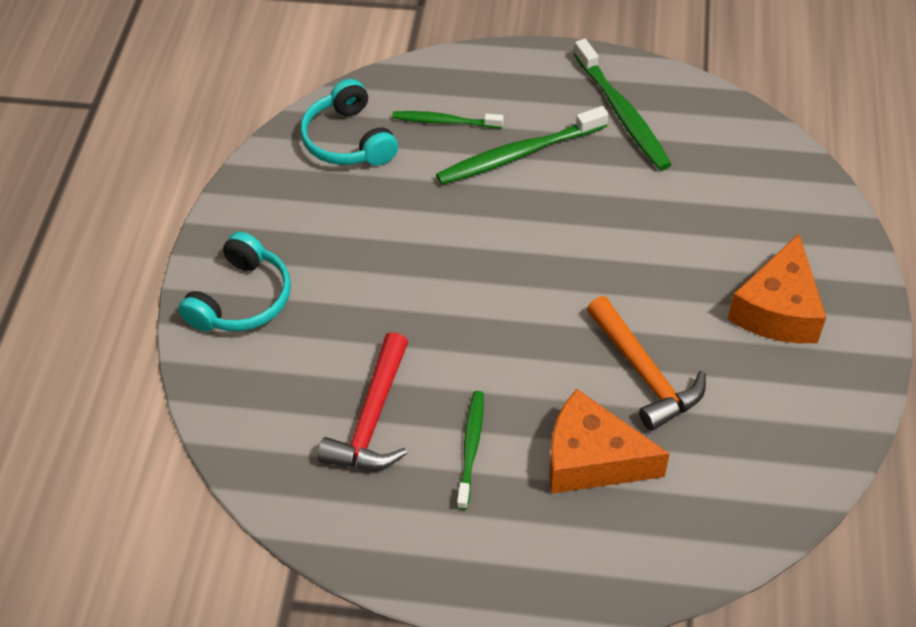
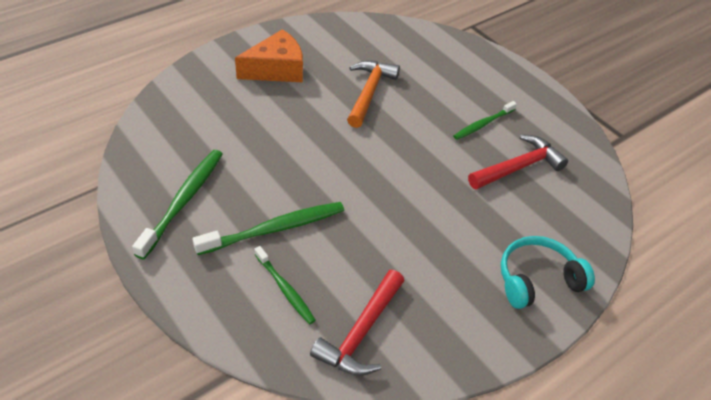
camera: 140 degrees left, 5 degrees down
turquoise headphones [300,79,398,166] -> red hammer [310,270,404,376]
green toothbrush [436,106,608,185] -> green toothbrush turned 45 degrees counterclockwise [192,202,344,255]
orange cheese [549,389,670,494] -> none

